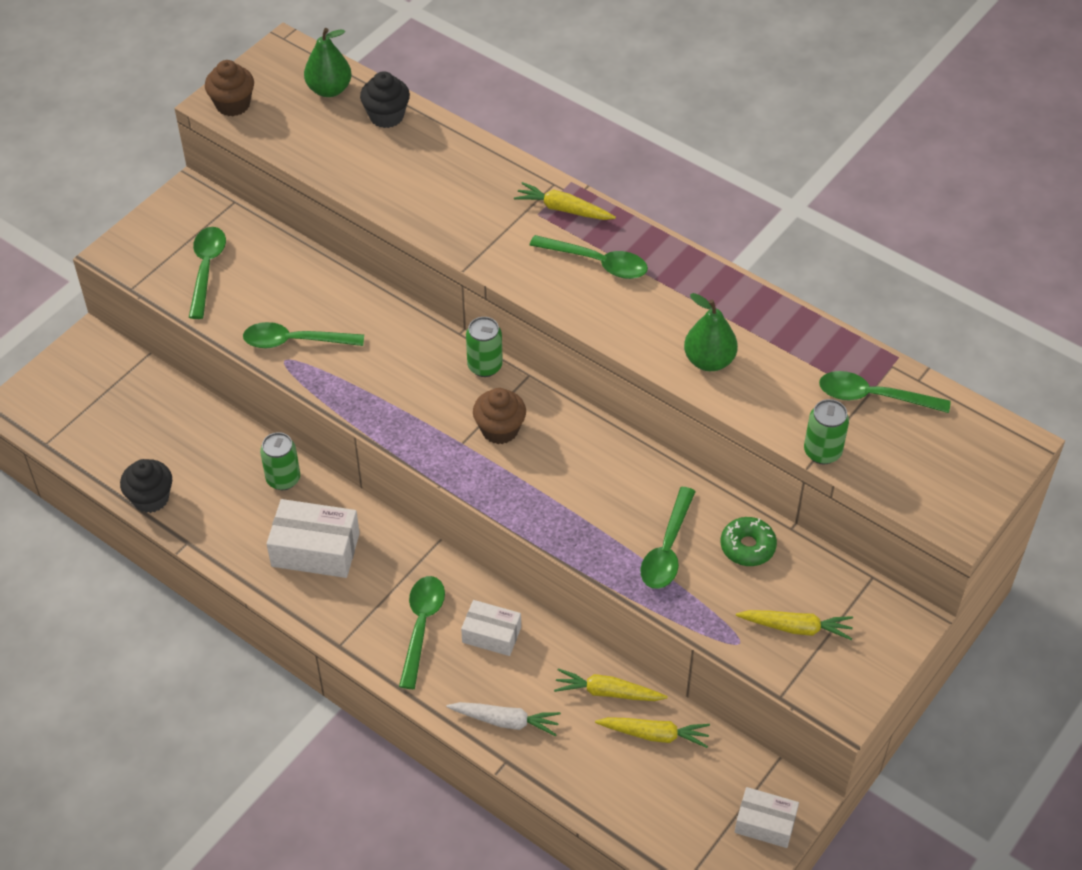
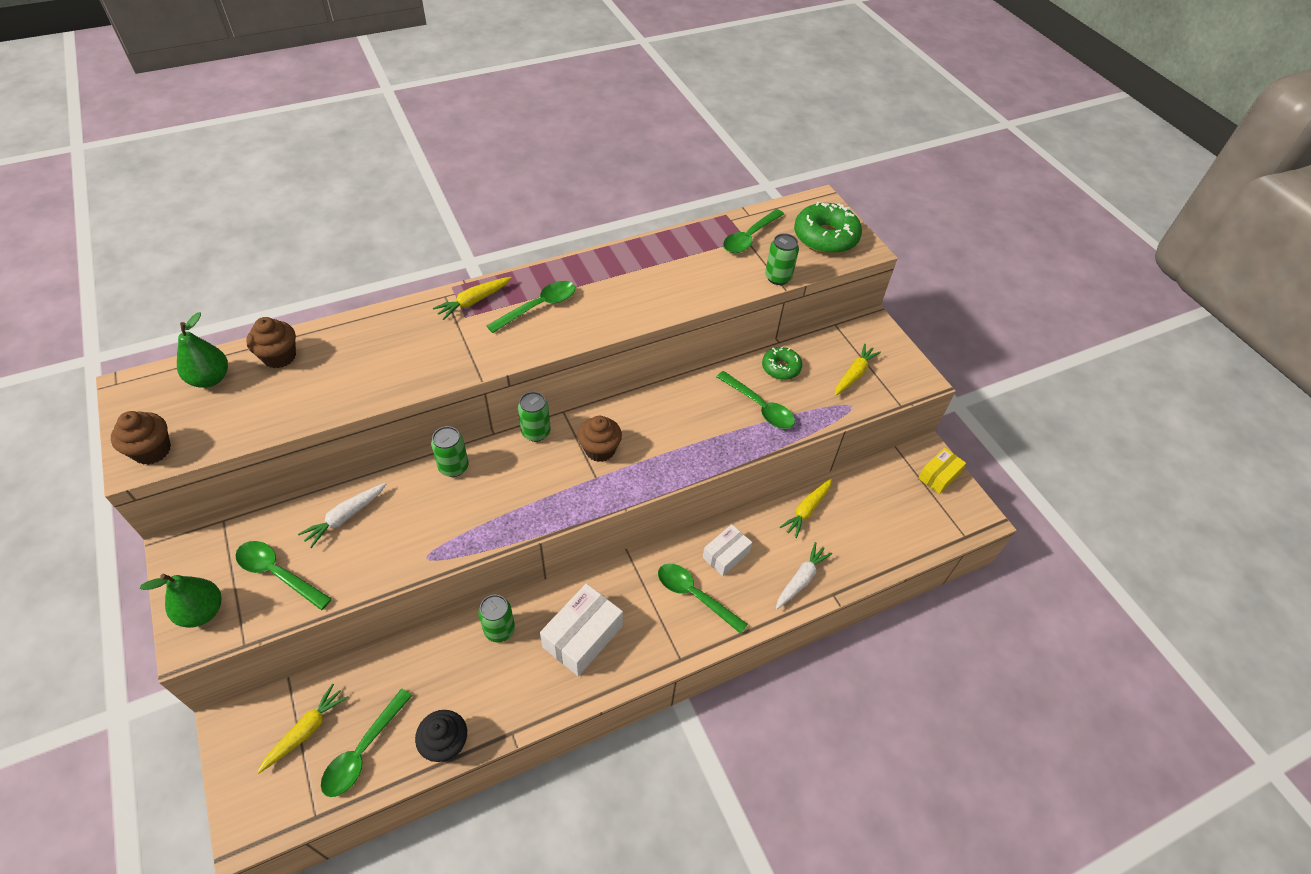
camera: 65 degrees left, 0 degrees up
green spoon [243,322,364,348] -> green spoon moved to [321,689,412,797]
black cupcake [360,71,410,128] -> brown cupcake [246,317,296,368]
yellow carrot [595,717,710,748] -> yellow carrot moved to [257,683,348,773]
green pear [684,293,738,371] -> green pear moved to [140,574,221,628]
white box [735,787,799,848] -> yellow box [918,448,966,494]
none -> white carrot [298,483,386,548]
none -> green can [431,426,469,477]
none -> green donut [794,202,862,254]

